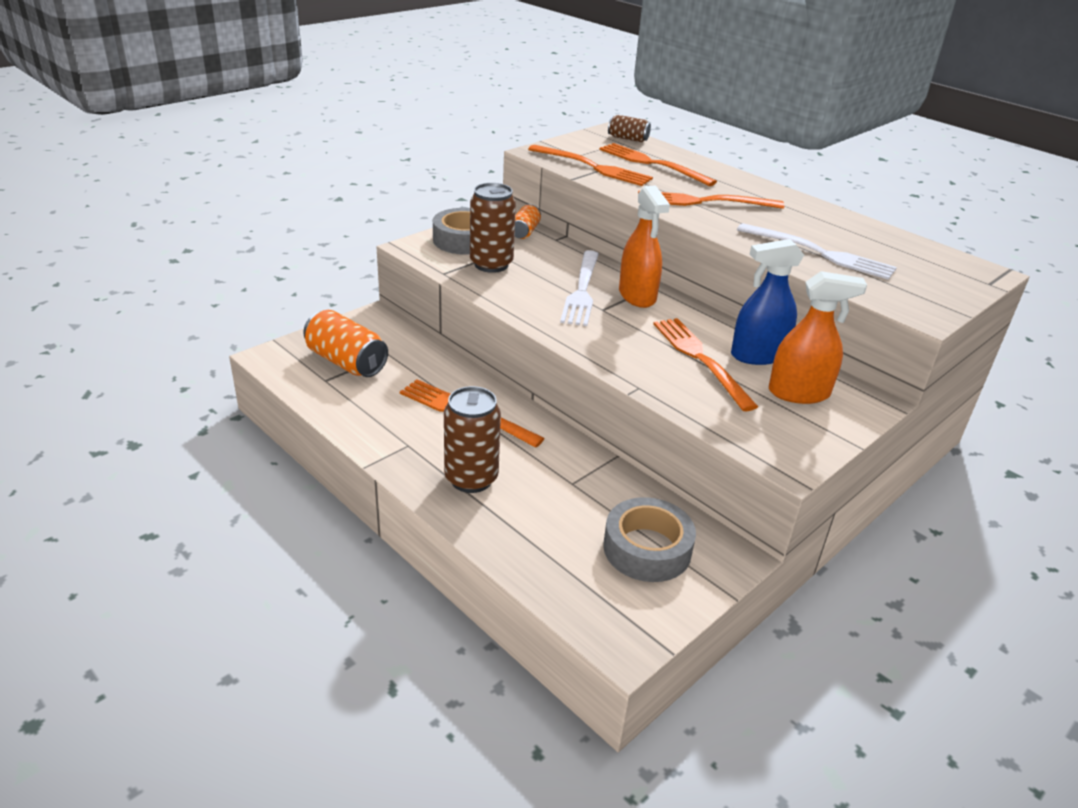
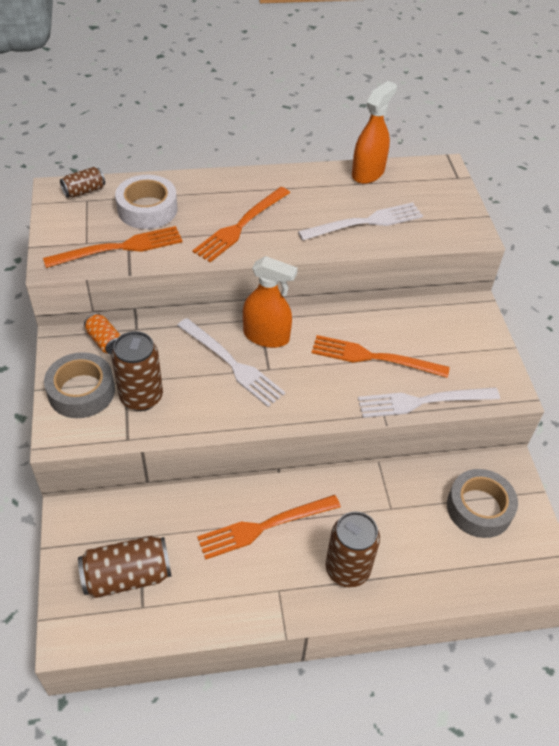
camera: 55 degrees left, 15 degrees up
orange can [303,310,388,377] -> brown can [78,536,172,598]
orange fork [600,143,717,186] -> white tape [115,175,177,229]
blue spray bottle [731,239,804,365] -> none
orange spray bottle [769,271,867,404] -> orange spray bottle moved to [352,81,397,184]
none -> white fork [358,387,500,418]

